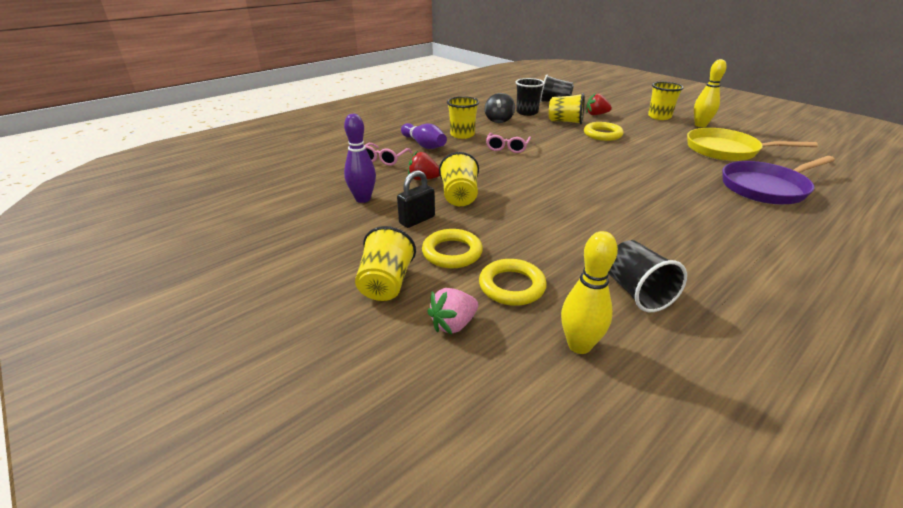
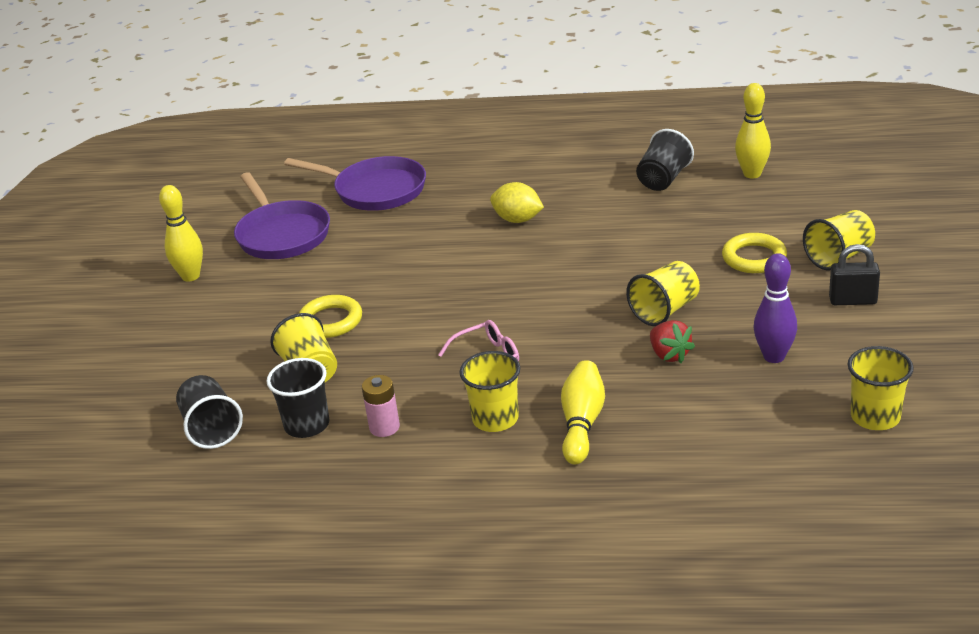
camera: 130 degrees left, 0 degrees up
pink glasses [365,143,412,166] -> none
black padlock [397,170,435,228] -> black padlock moved to [829,244,880,305]
purple bowling pin [401,123,447,149] -> yellow bowling pin [561,360,605,464]
pink strawberry [427,288,478,334] -> none
yellow ring [479,259,547,306] -> none
black spinning top [485,93,515,123] -> pink battery [362,375,400,437]
red strawberry [586,93,612,115] -> none
yellow cup [648,82,684,120] -> yellow cup moved to [848,346,914,430]
yellow pan [687,128,818,161] -> purple pan [234,172,330,259]
none -> yellow lemon [490,182,544,223]

